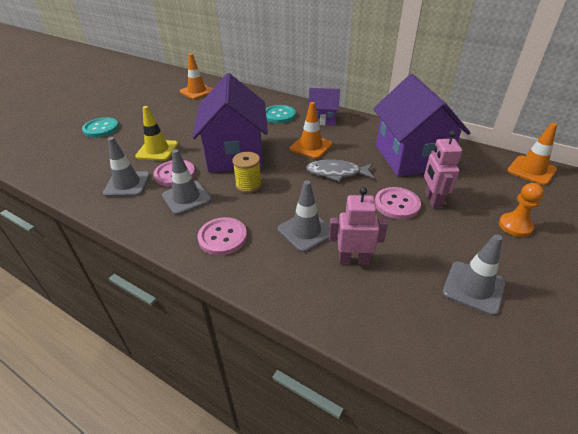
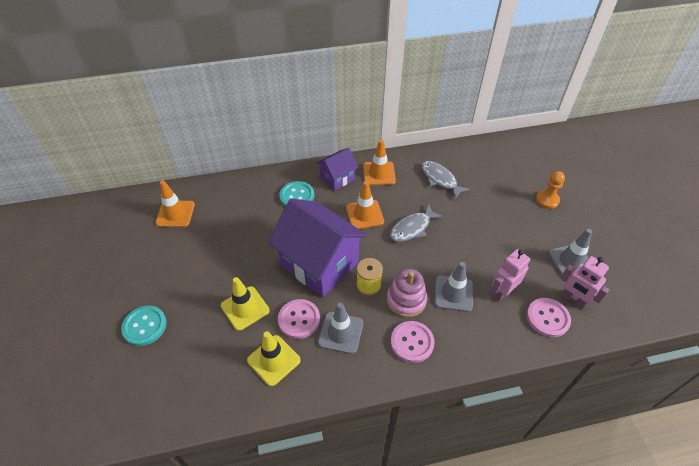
camera: 45 degrees left, 10 degrees up
grey traffic cone [103,137,150,197] -> yellow traffic cone [247,331,301,386]
purple house [373,74,470,177] -> grey fish [421,161,470,199]
pink button [375,187,421,220] -> pink button moved to [526,298,571,337]
pink robot [424,131,462,208] -> pink robot moved to [560,256,610,309]
orange traffic cone [507,123,557,185] -> orange traffic cone moved to [363,140,396,185]
none -> pink stacking toy [387,269,427,317]

